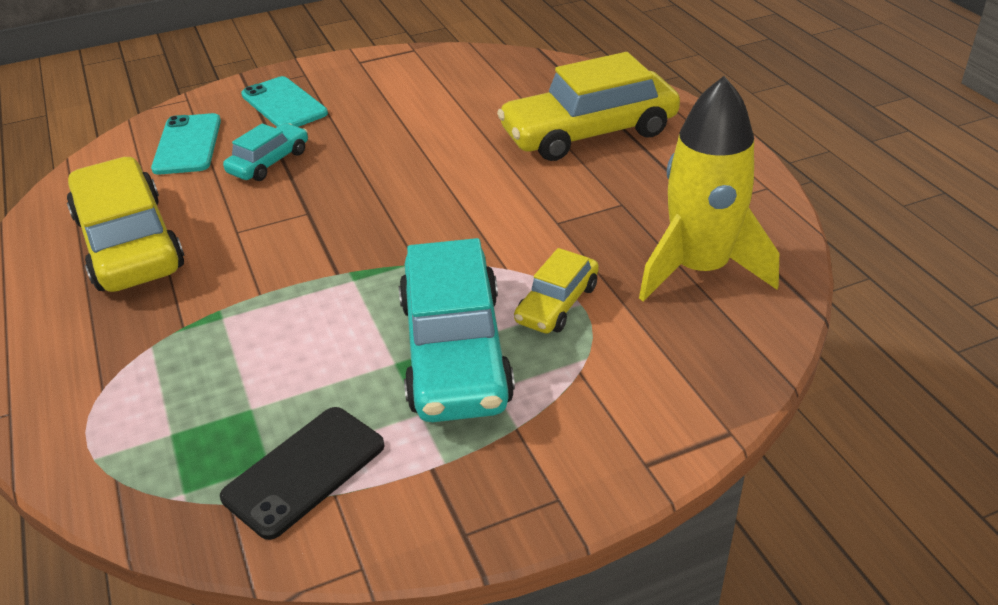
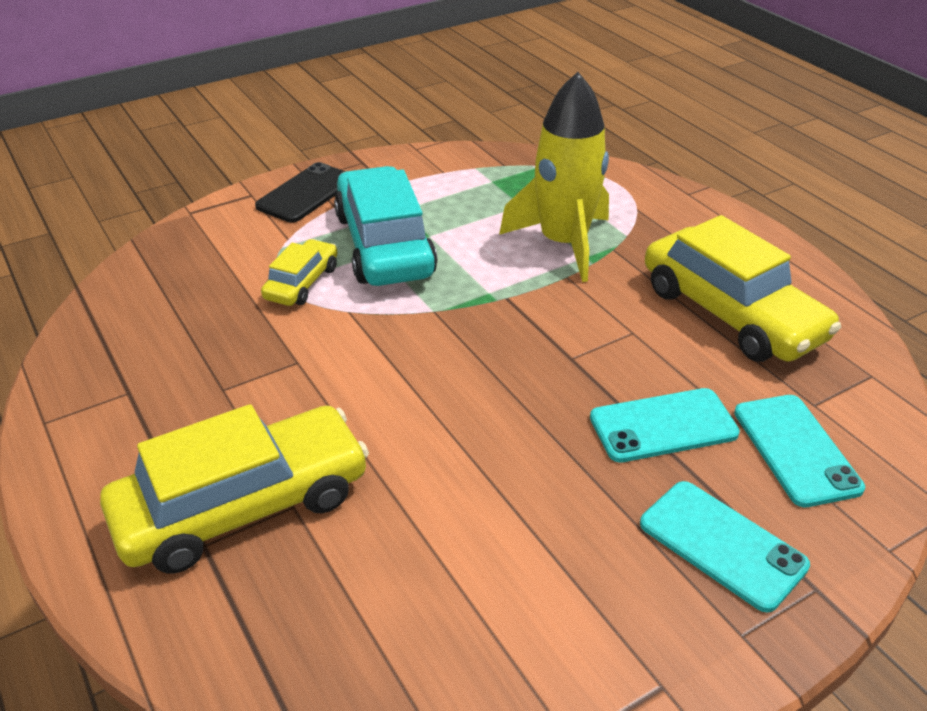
camera: 170 degrees right, 0 degrees up
black phone [220,407,385,540] -> black phone moved to [255,162,346,223]
turquoise car [223,123,308,181] -> turquoise phone [590,388,740,463]
yellow rocket [639,76,779,302] -> yellow rocket moved to [499,72,609,282]

